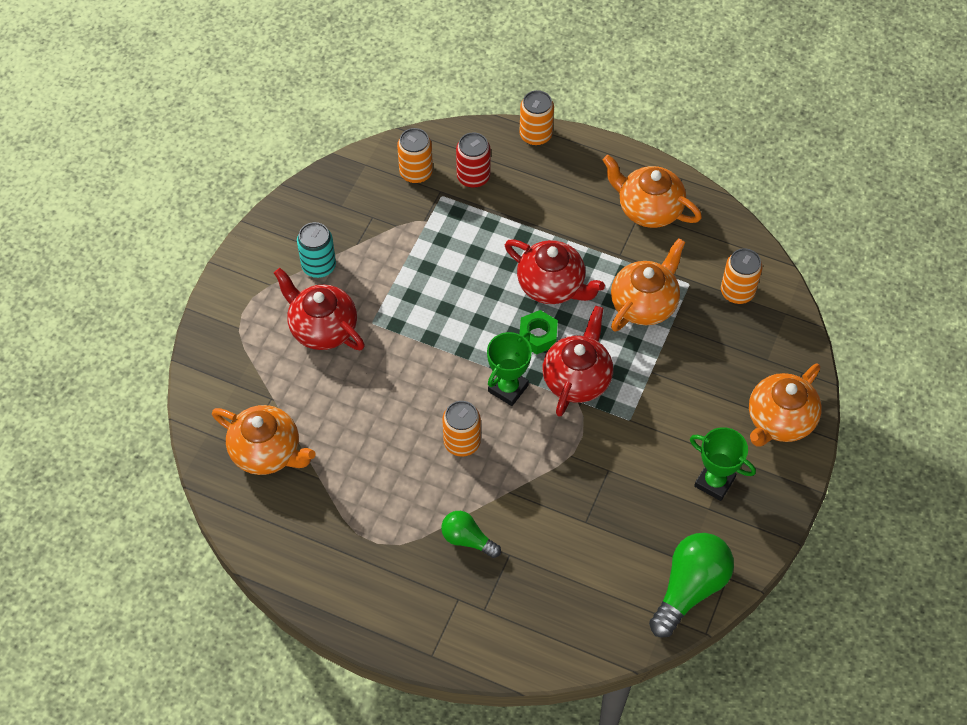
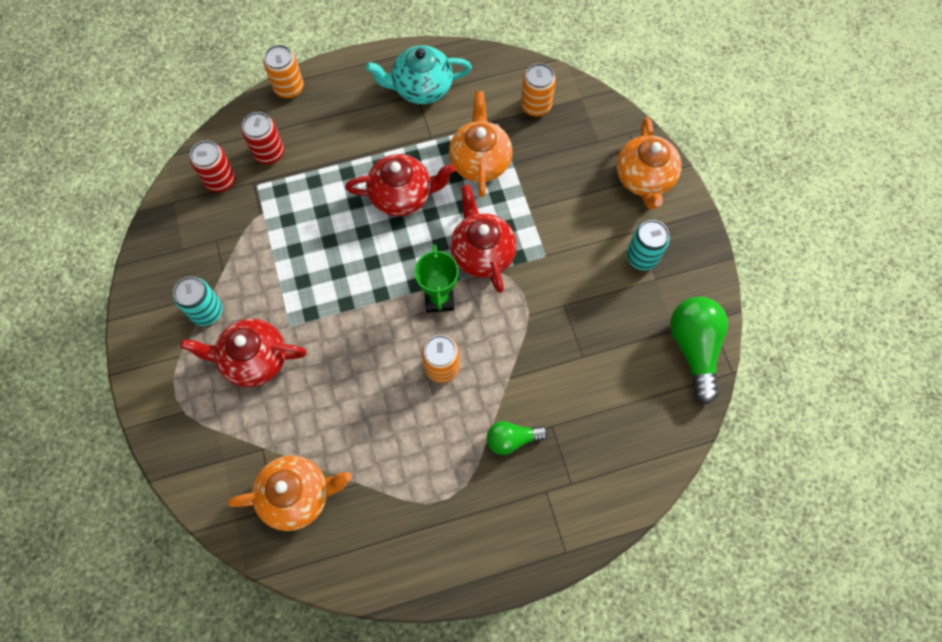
camera: 40 degrees left, 10 degrees up
orange can [397,128,433,184] -> red can [190,140,236,193]
green nut [520,310,558,354] -> none
orange teapot [602,155,702,228] -> turquoise teapot [366,45,472,104]
green trophy [690,427,756,501] -> turquoise can [626,220,670,270]

